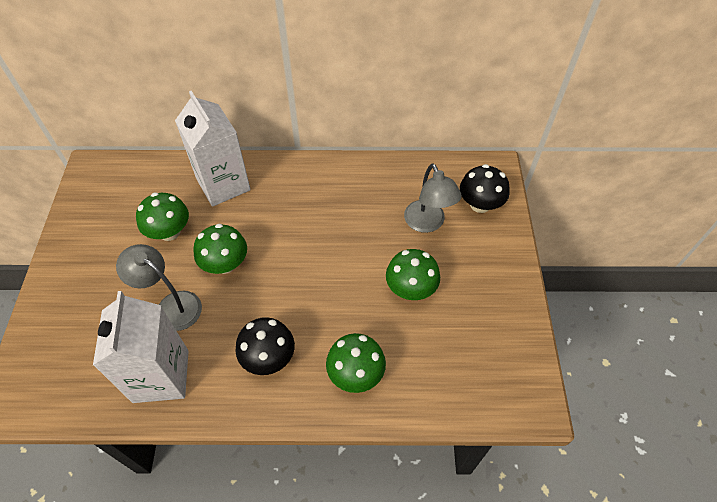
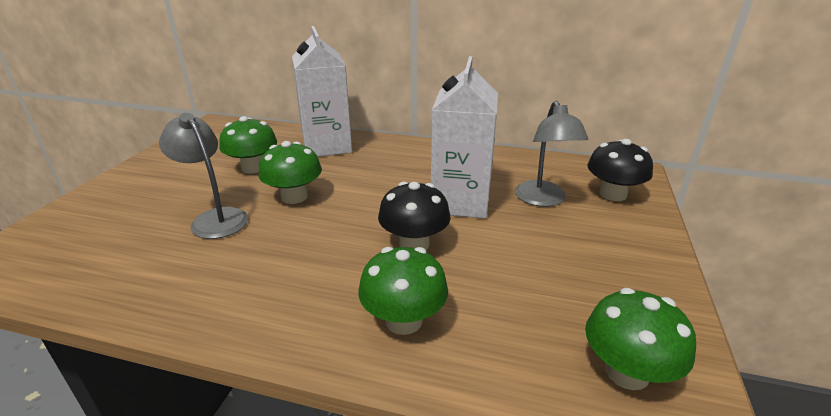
camera: 15 degrees right, 25 degrees down
white carton [93,291,189,403] -> white carton moved to [431,56,498,218]
black mushroom [236,317,295,375] -> black mushroom moved to [378,182,451,250]
green mushroom [386,249,440,300] -> green mushroom moved to [585,288,696,390]

